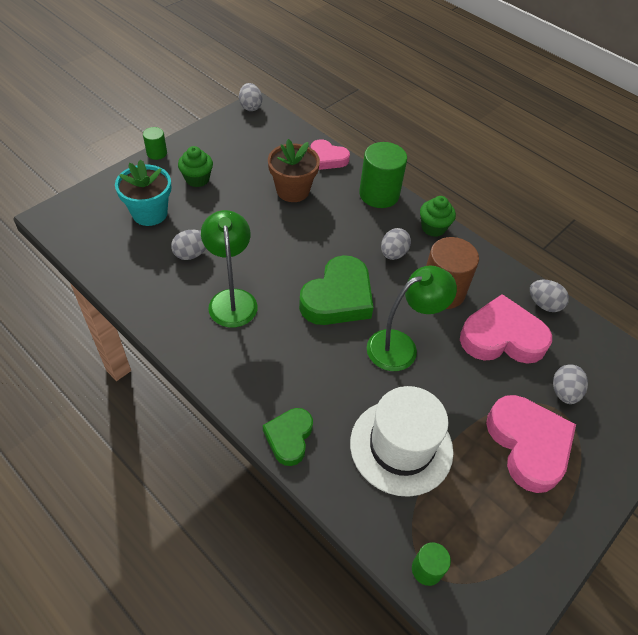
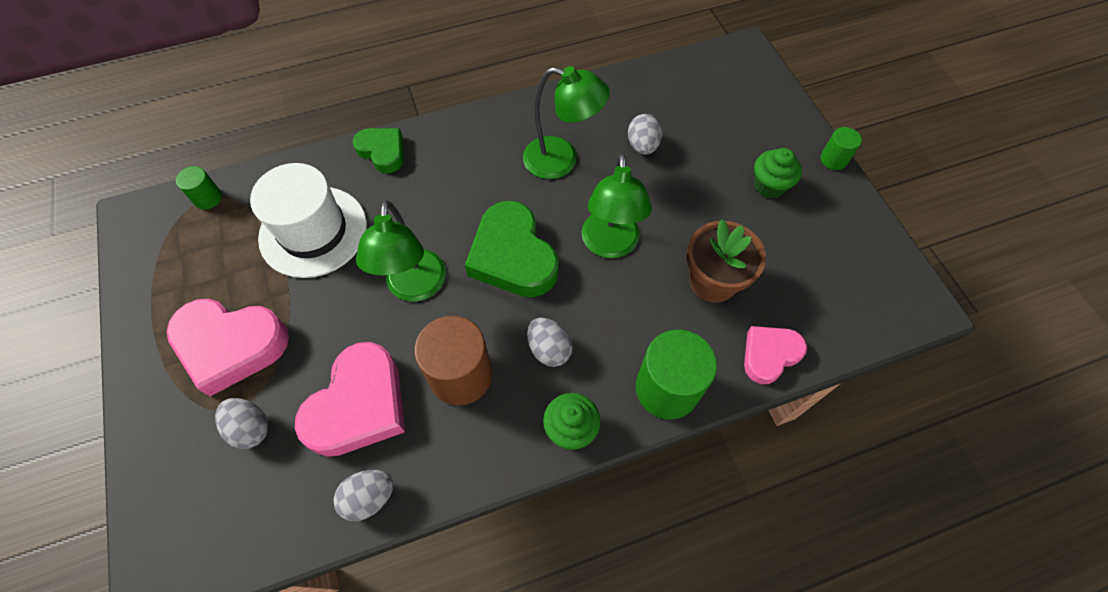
camera: 120 degrees right, 10 degrees up
turquoise flower pot [115,160,171,226] -> none
grey egg [239,83,262,111] -> none
none -> green lamp [581,153,652,258]

